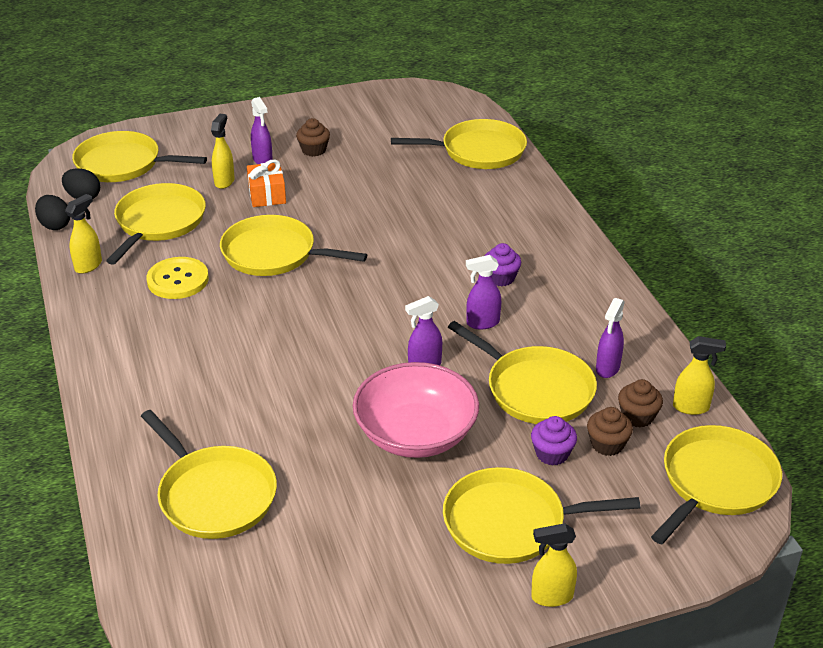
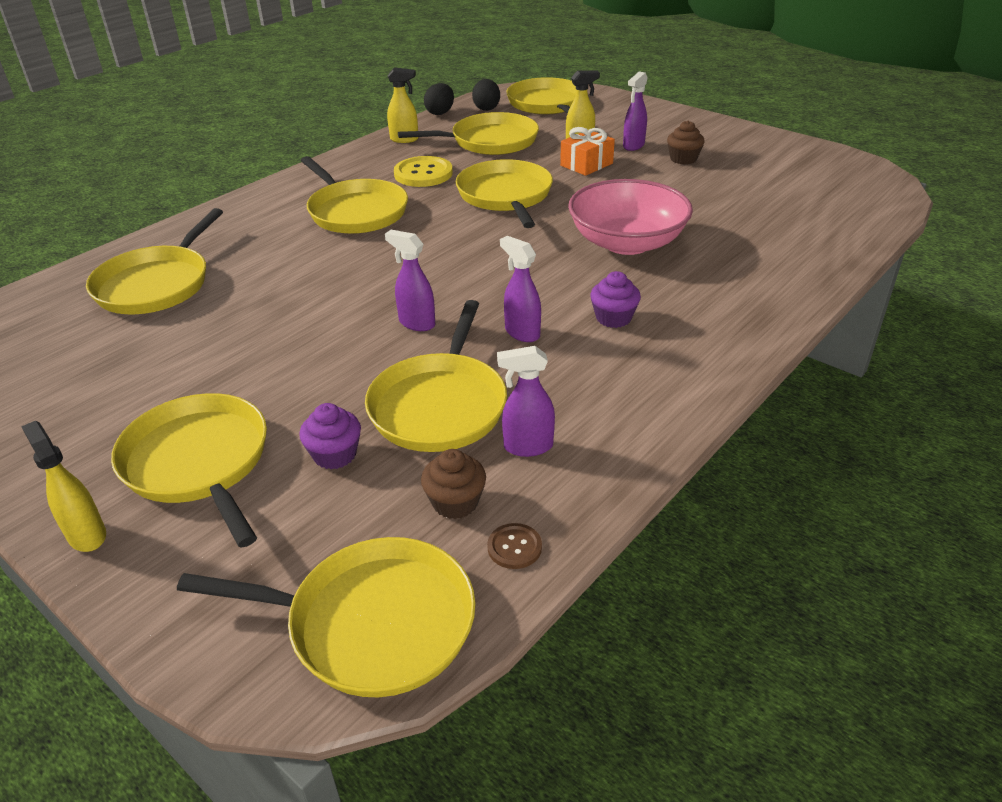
camera: 60 degrees right, 0 degrees up
pink bowl [353,362,479,458] -> pink bowl moved to [568,179,693,255]
yellow pan [391,119,527,169] -> yellow pan moved to [301,156,408,234]
brown cupcake [587,407,633,456] -> none
yellow spray bottle [673,336,726,415] -> brown button [487,523,542,569]

